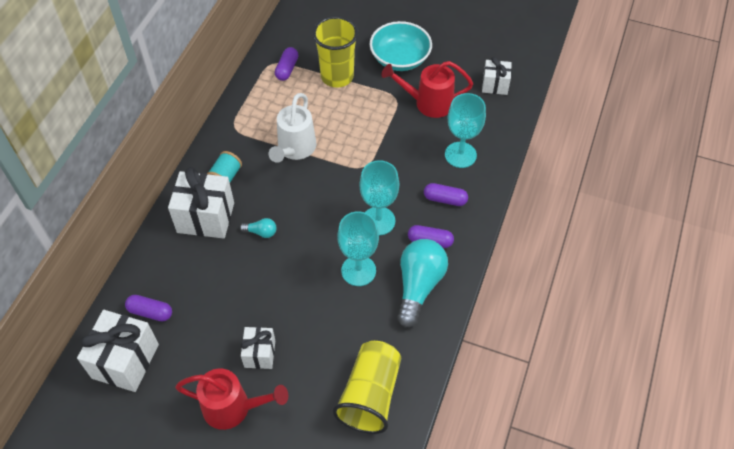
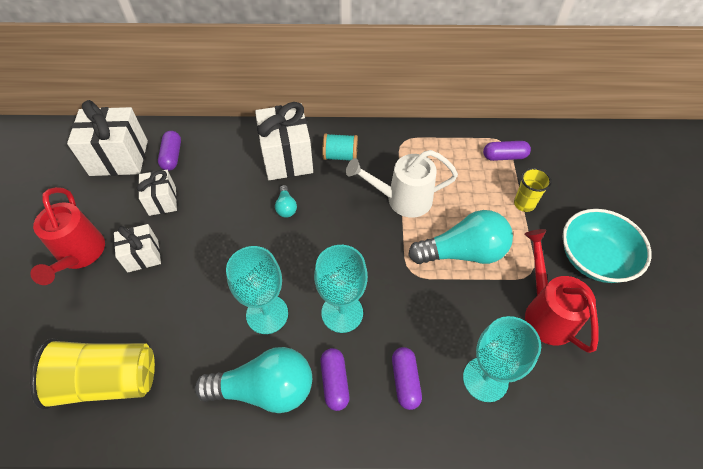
camera: 70 degrees right, 0 degrees up
yellow cup [312,16,358,88] -> yellow cup [514,168,552,212], size x0.53
white gift [482,57,512,95] -> white gift moved to [137,170,177,216]
none -> turquoise light bulb [408,210,513,264]

